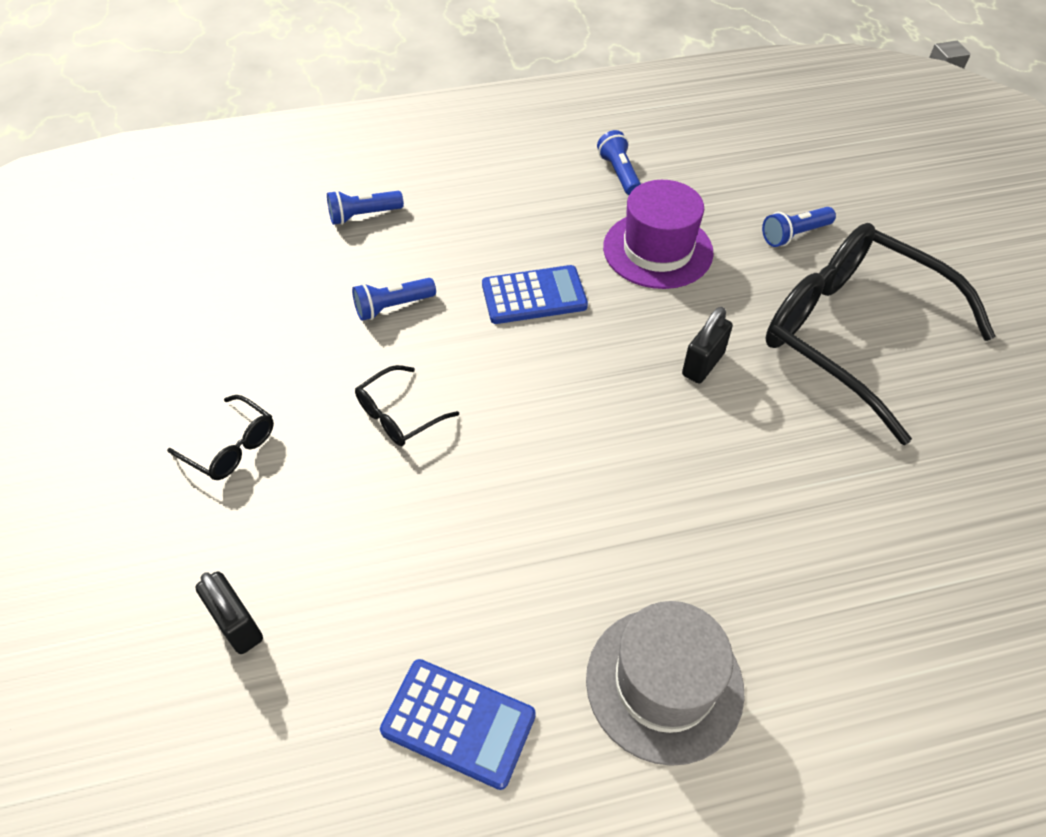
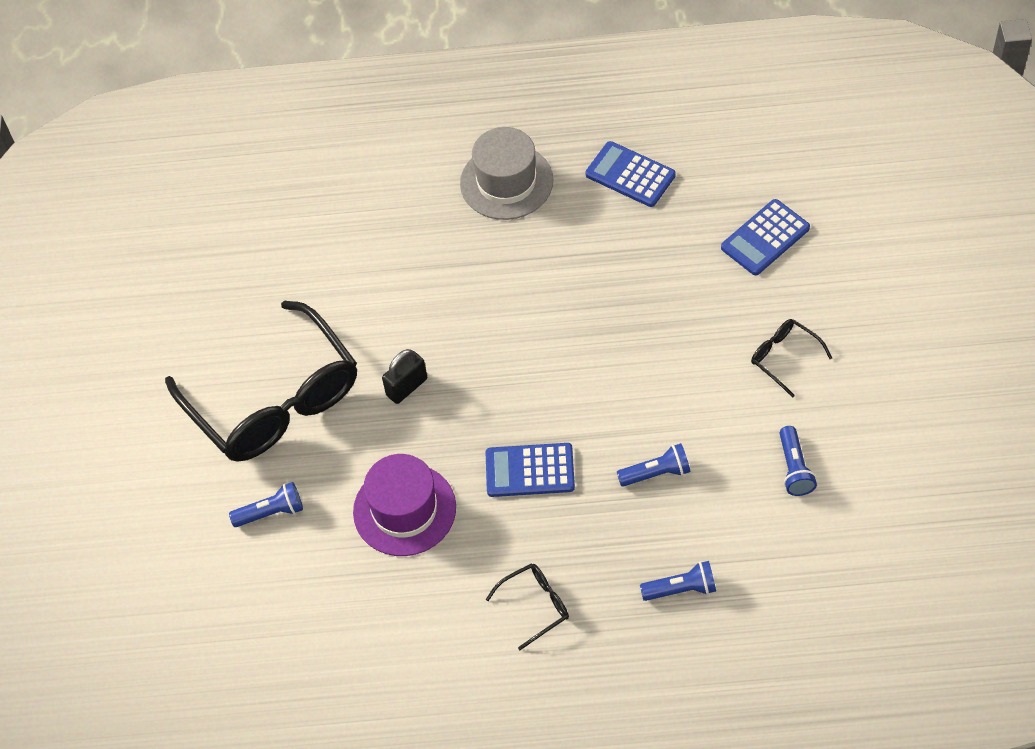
camera: 165 degrees left, 5 degrees up
black padlock [195,572,263,654] -> blue calculator [721,199,810,275]
black glasses [355,365,459,446] -> black glasses moved to [486,563,569,650]
blue flashlight [597,130,641,195] -> blue flashlight moved to [780,426,817,496]

